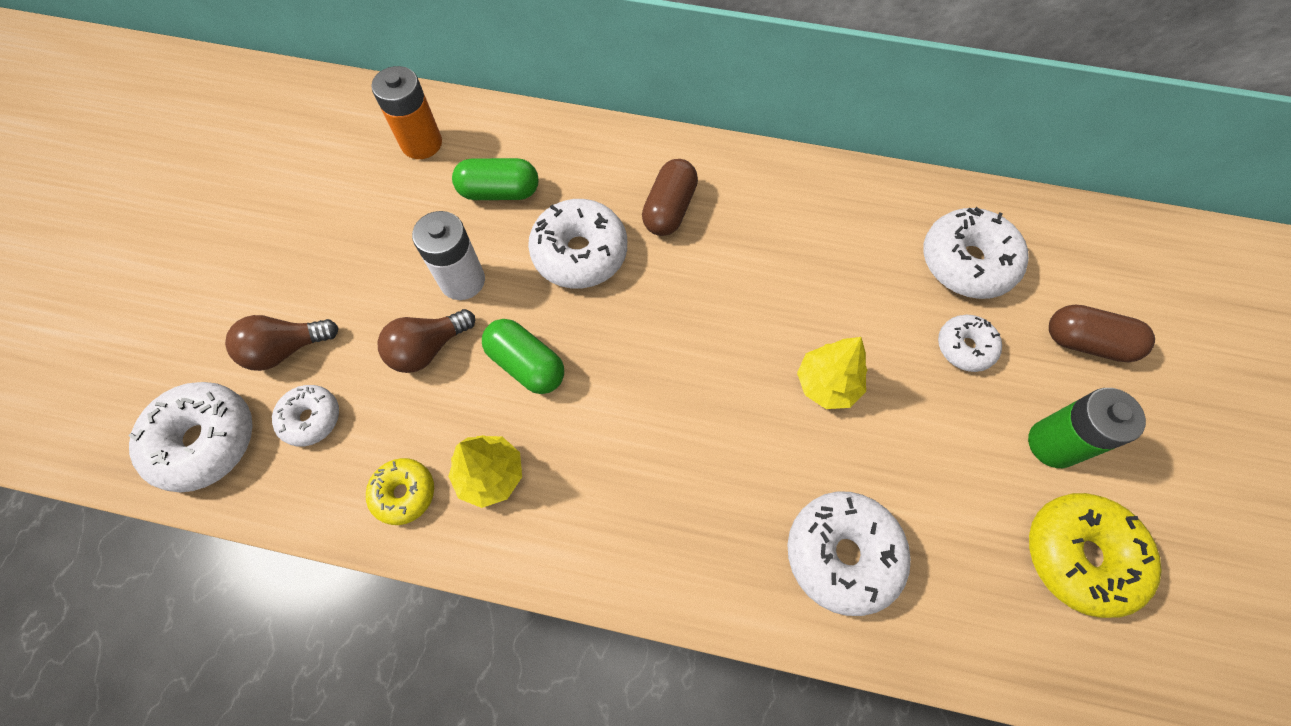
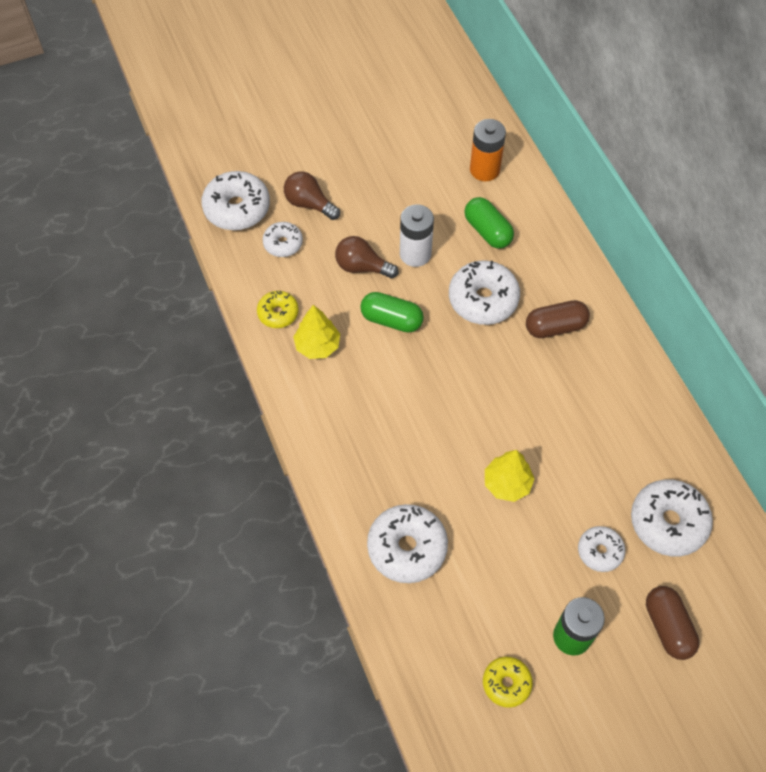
camera: 55 degrees right, 5 degrees down
green capsule [482,319,564,394] -> green capsule turned 75 degrees counterclockwise [360,292,424,333]
yellow donut [1029,493,1162,618] -> yellow donut [483,657,533,708], size x0.58

